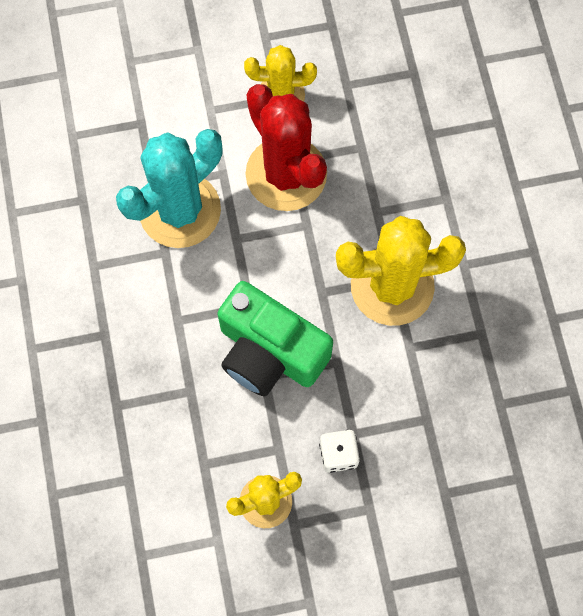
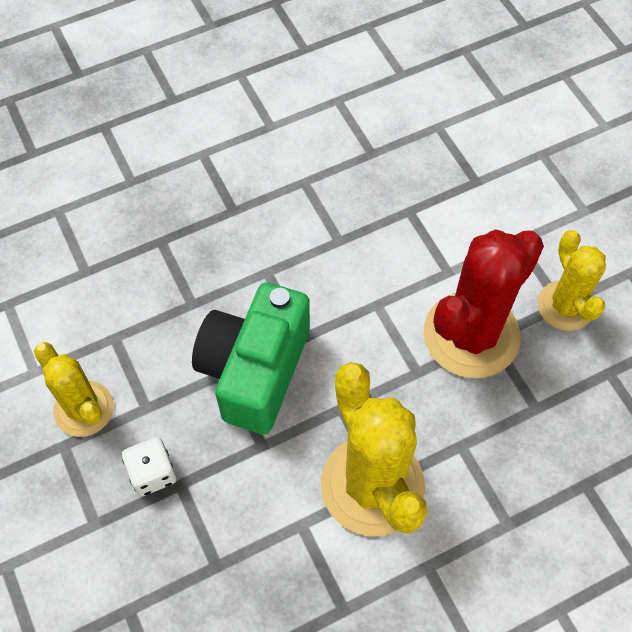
camera: 75 degrees right, 10 degrees down
turquoise cactus [116,129,223,248] -> none

